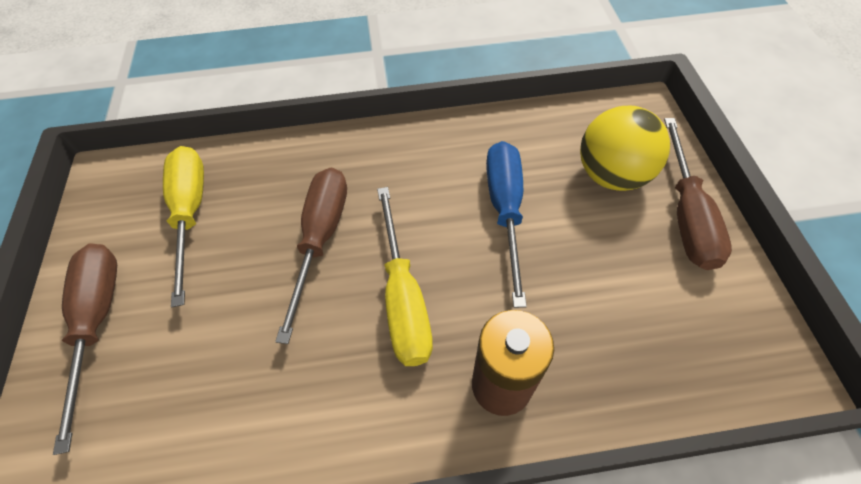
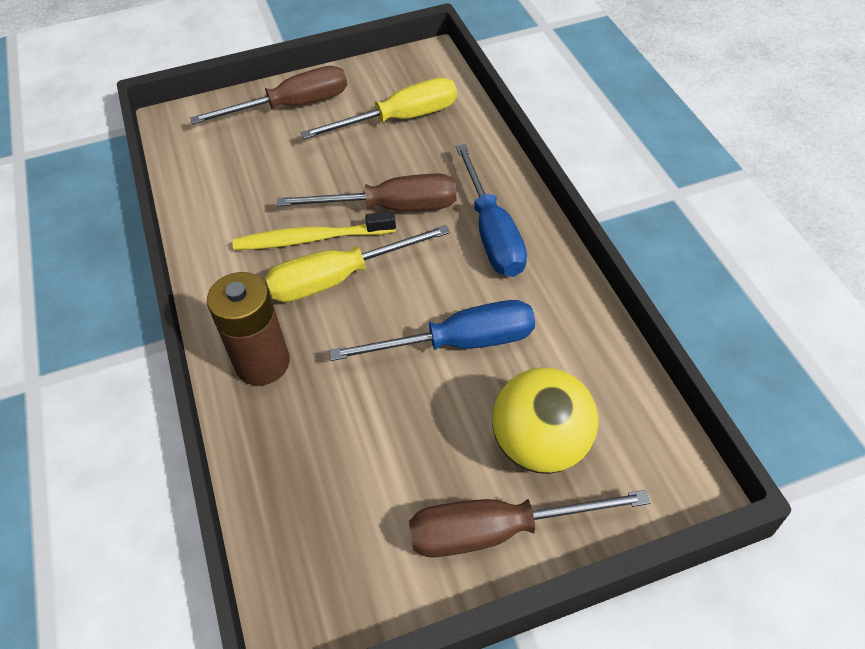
camera: 80 degrees right, 5 degrees down
none -> yellow toothbrush [232,211,396,250]
none -> blue screwdriver [456,144,527,277]

